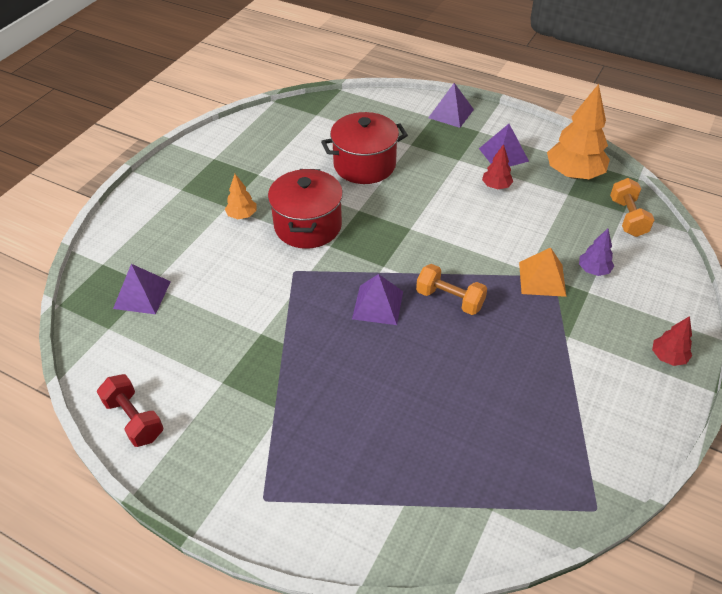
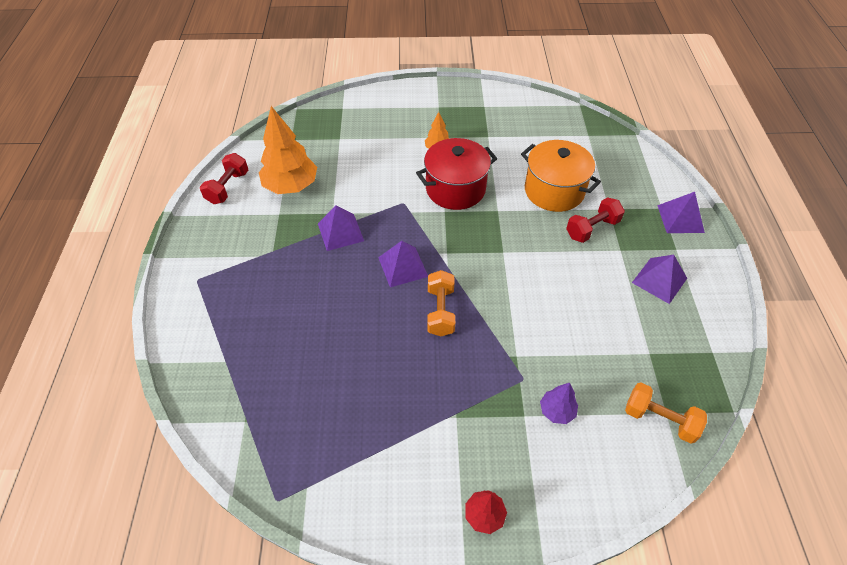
camera: 60 degrees right, 5 degrees up
purple pyramid [113,264,171,314] -> purple pyramid moved to [318,205,364,251]
red pot [321,112,408,184] -> orange pot [521,140,601,212]
red tree [482,144,513,189] -> none
orange pyramid [519,247,566,297] -> none
orange tree [547,84,610,179] -> orange tree moved to [259,106,317,194]
orange dumbbell [610,178,654,237] -> orange dumbbell turned 60 degrees clockwise [625,383,707,444]
none -> red dumbbell [566,197,625,243]

